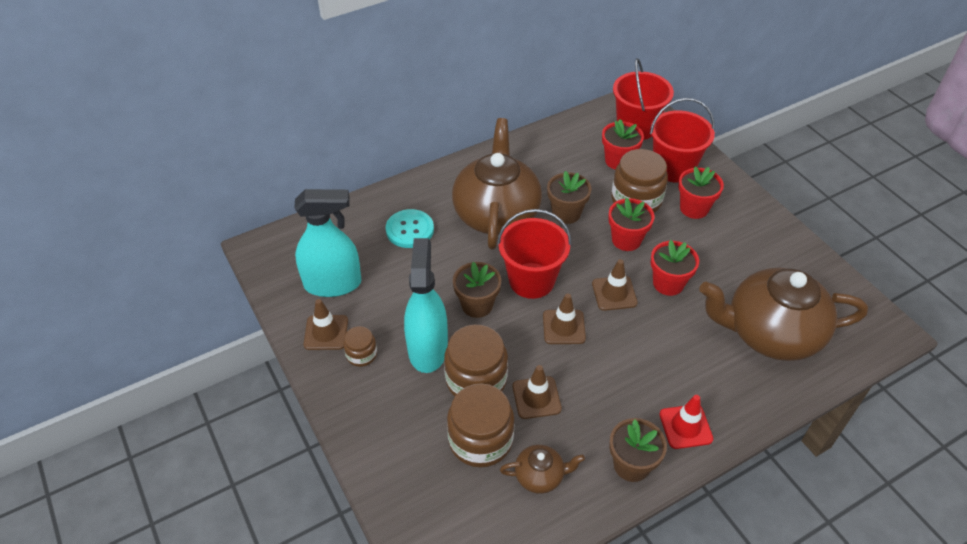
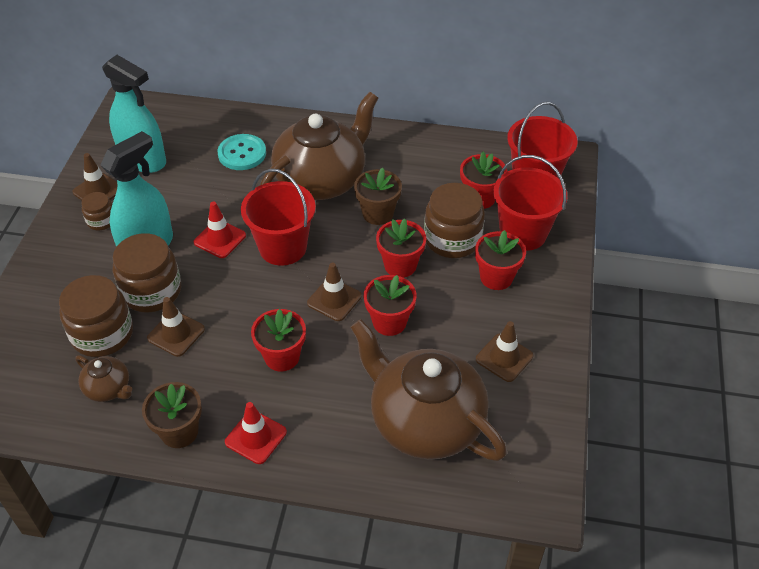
camera: 40 degrees right, 0 degrees up
brown flower pot [453,262,501,318] -> red traffic cone [194,201,246,258]
brown traffic cone [543,293,586,344] -> brown traffic cone moved to [476,321,533,382]
none -> red flower pot [251,309,306,371]

